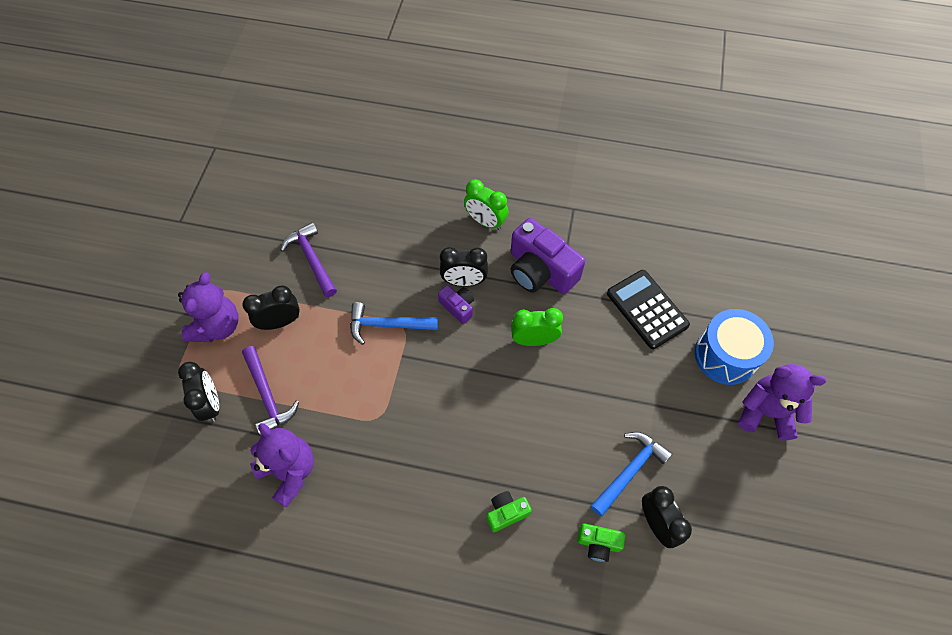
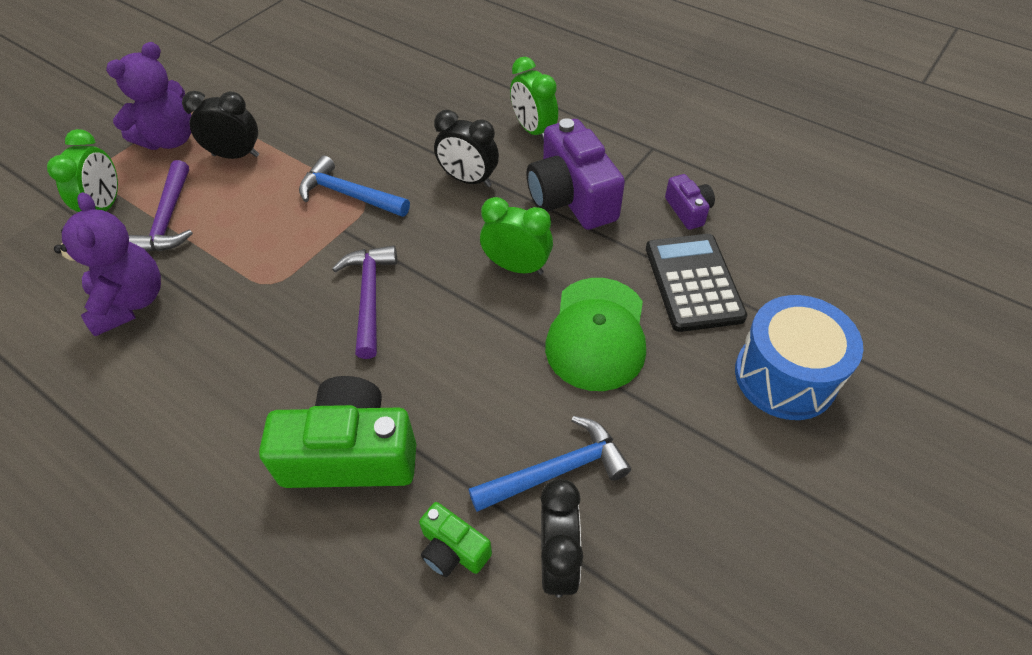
camera: 25 degrees right, 10 degrees down
black clock [178,362,219,422] -> green clock [47,129,118,212]
purple hammer [280,222,337,297] -> purple hammer moved to [332,245,397,359]
purple camera [438,285,474,324] -> purple camera moved to [665,174,715,230]
green camera [487,491,532,532] -> green camera [259,376,416,488], size x2.03
purple teddy bear [738,364,826,440] -> none
none -> green cap [545,278,646,391]

